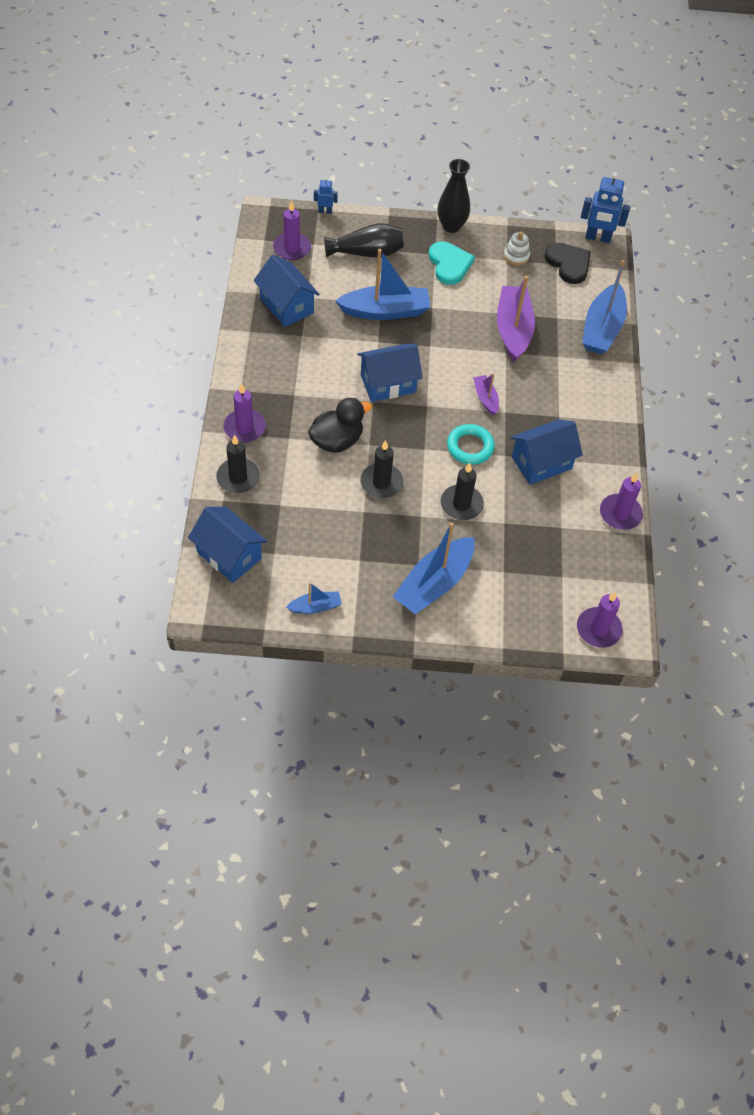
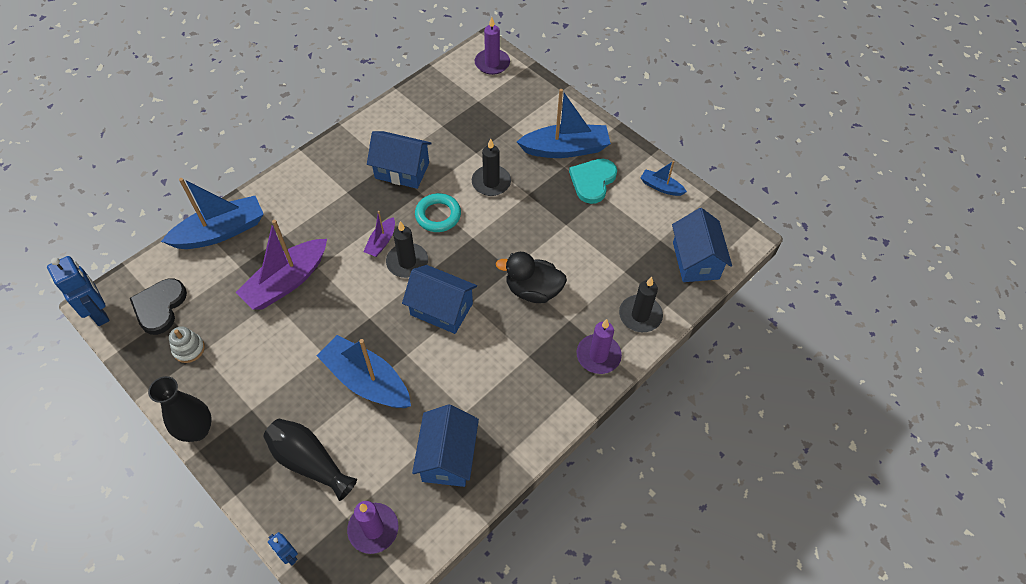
camera: 135 degrees left, 0 degrees up
black candle [360,440,403,498] -> black candle moved to [386,221,428,278]
turquoise heart [429,242,475,285] -> turquoise heart moved to [569,159,617,204]
purple candle [600,473,643,530] -> none

